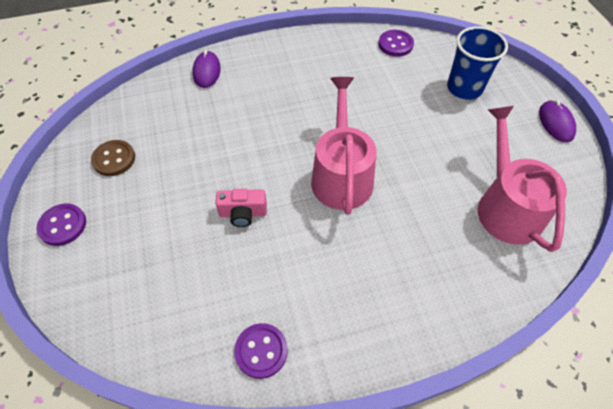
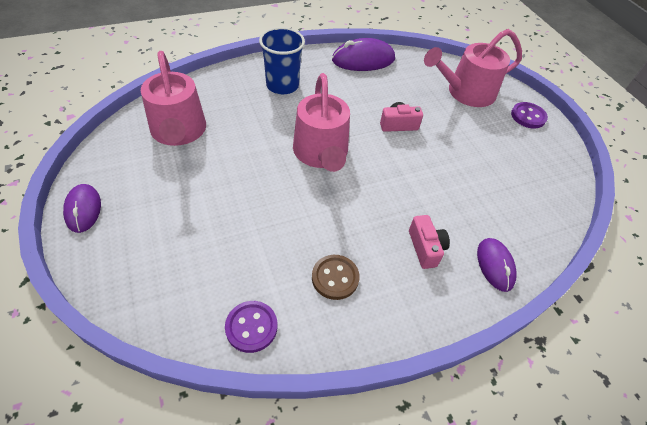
camera: 170 degrees right, 5 degrees down
brown button [91,140,135,176] -> brown button moved to [312,255,360,300]
purple button [234,323,288,379] -> purple mouse [332,38,395,71]
blue cup [447,26,508,100] -> blue cup moved to [259,27,305,94]
none -> pink camera [409,215,450,269]
none -> pink watering can [424,29,522,107]

